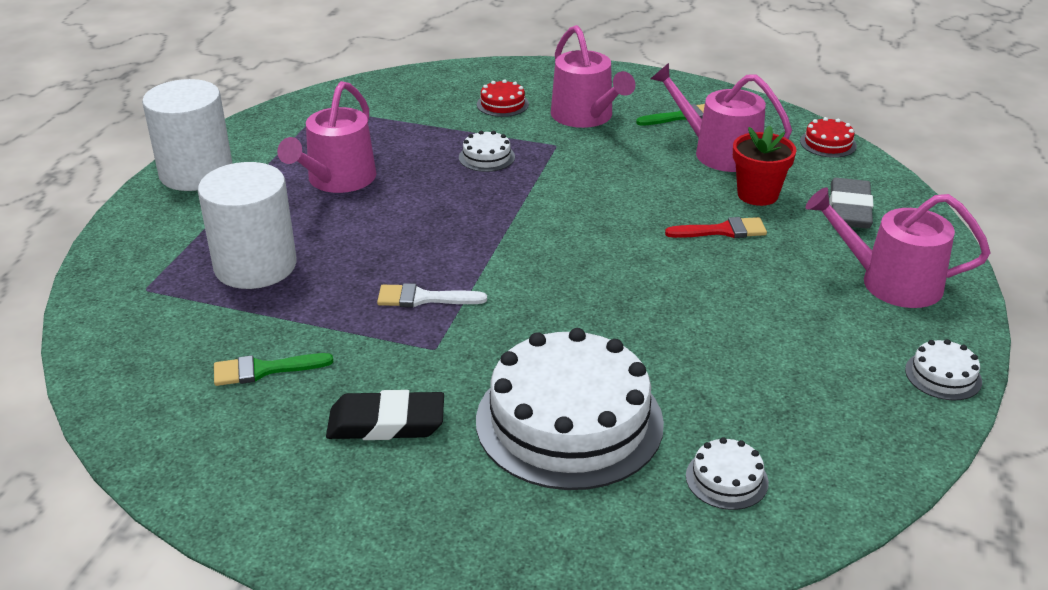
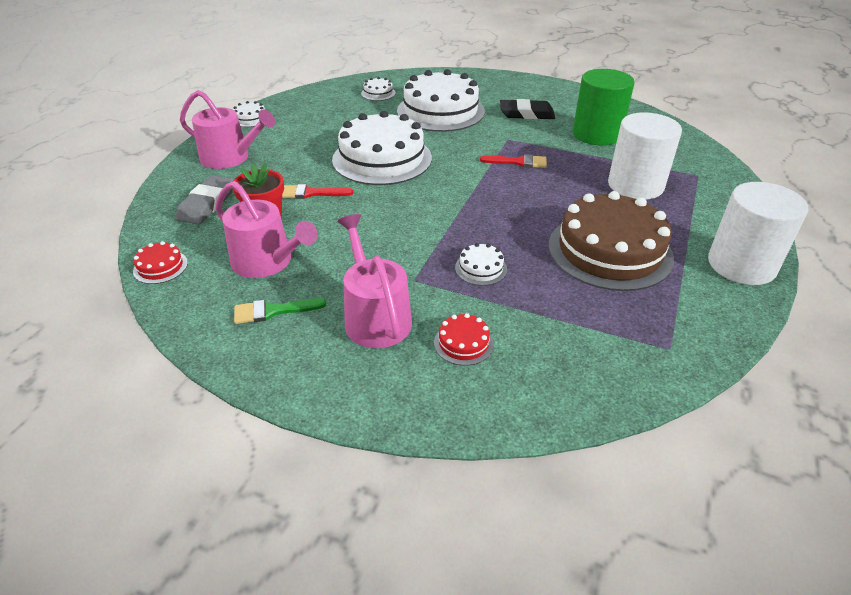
camera: 175 degrees left, 5 degrees up
green brush [214,353,333,386] -> green cylinder [573,69,635,145]
pink watering can [277,81,376,193] -> brown cake [549,191,674,291]
white brush [377,283,487,307] -> red brush [480,154,547,168]
none -> white cake [332,111,432,185]

